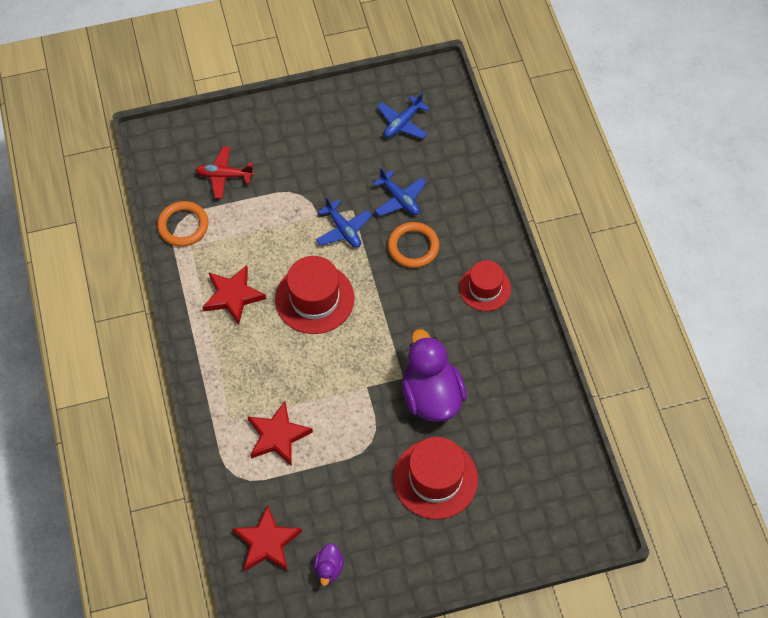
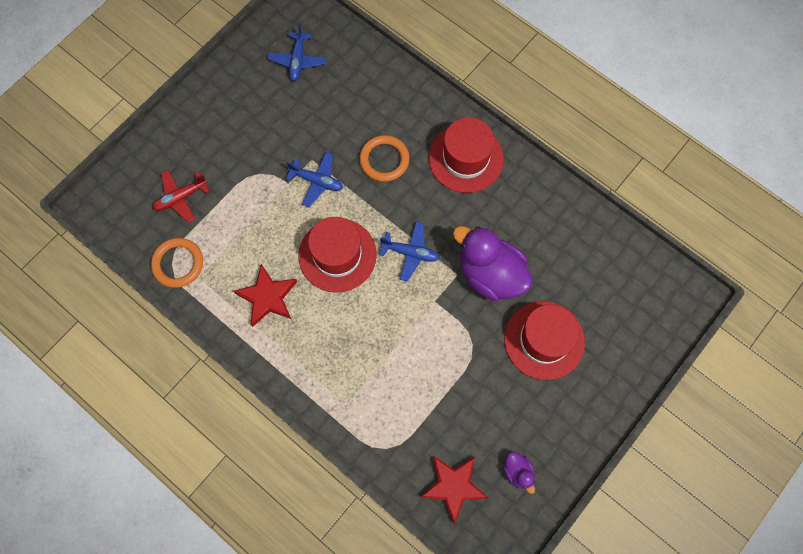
camera: 35 degrees left, 10 degrees up
red star [247,401,313,466] -> none
blue plane [373,168,427,216] -> blue plane moved to [380,222,439,281]
red hat [459,260,511,311] -> red hat [429,117,504,193], size x1.52

